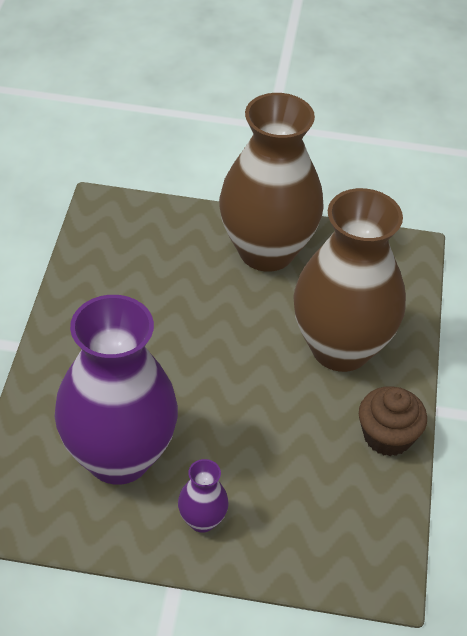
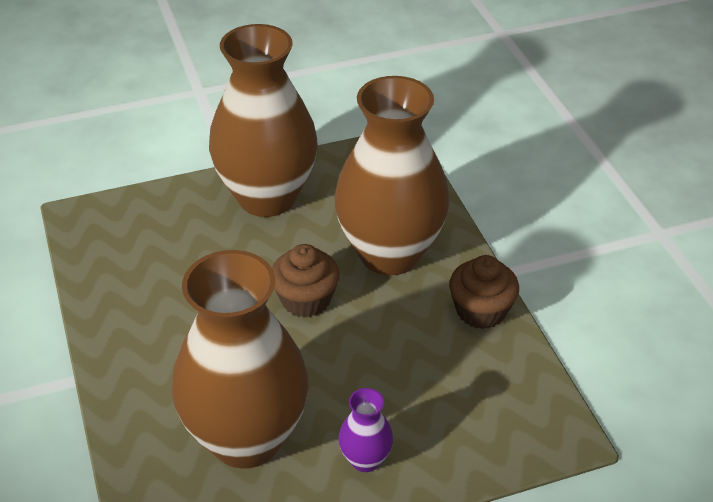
camera: 25 degrees left, 5 degrees down
purple vase [54,295,178,485] -> brown vase [172,250,309,469]
none -> brown cupcake [272,244,340,317]

